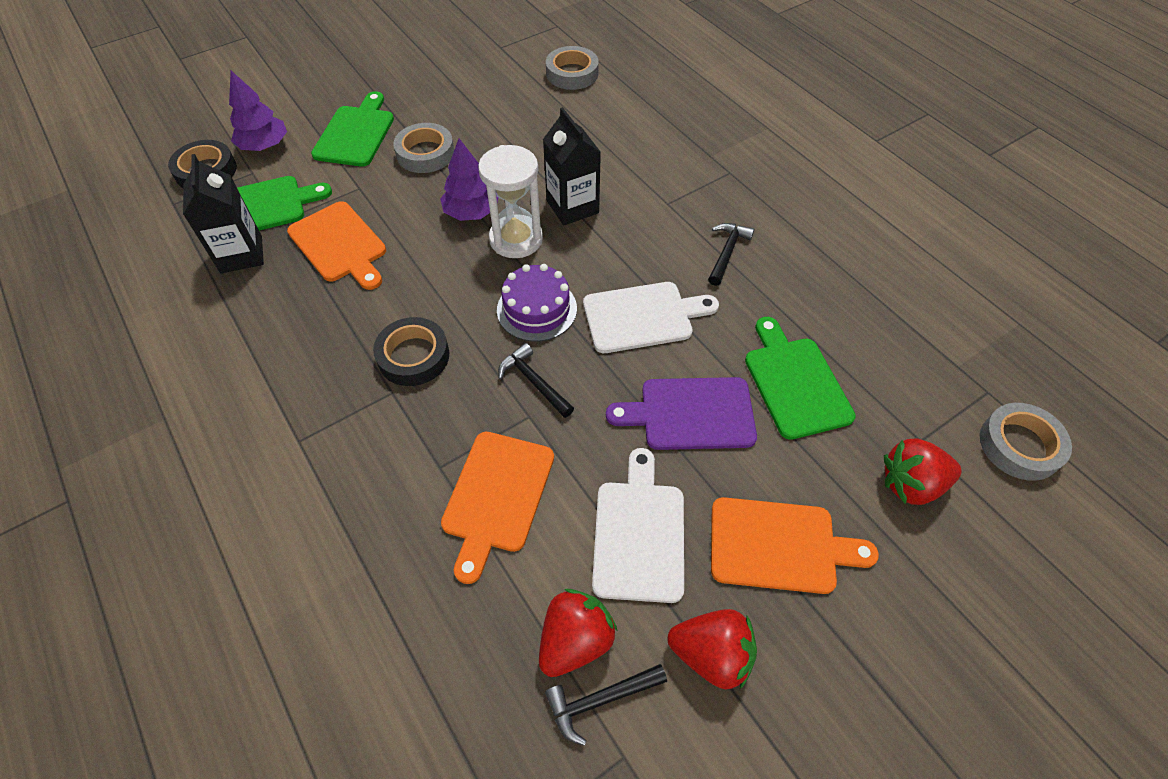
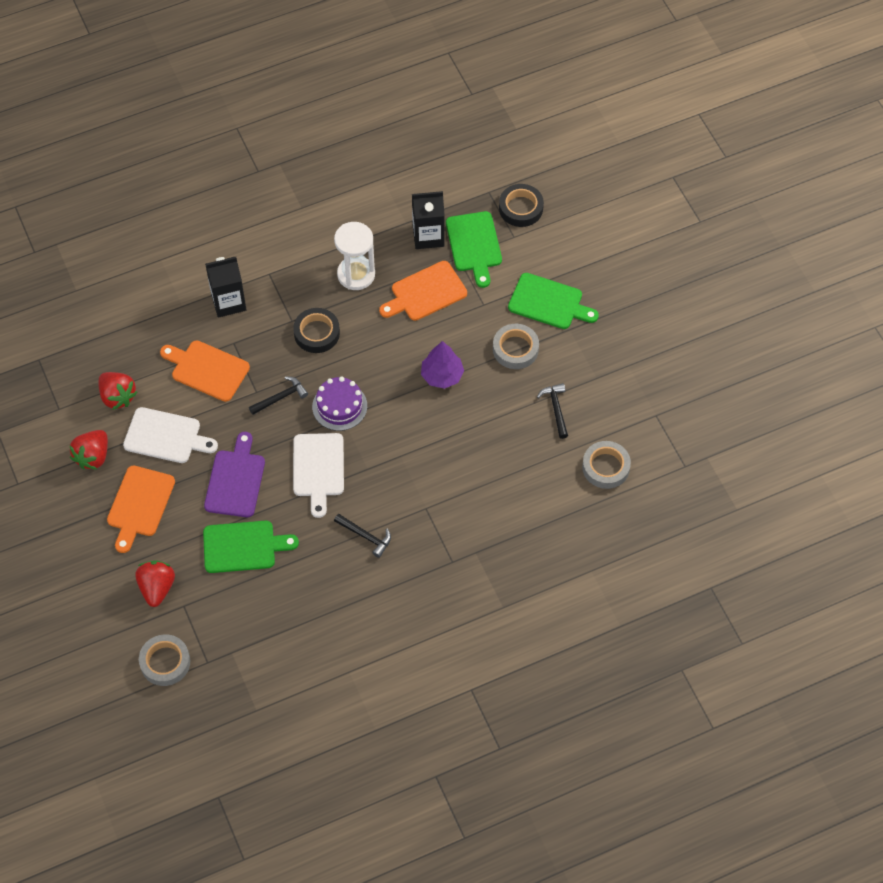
camera: 100 degrees right, 5 degrees up
purple tree [229,71,287,151] -> none
white hourglass [478,145,543,258] -> white hourglass moved to [334,222,375,290]
black carton [543,107,601,225] -> black carton moved to [205,257,246,318]
black hammer [545,664,667,746] -> black hammer moved to [537,383,568,439]

